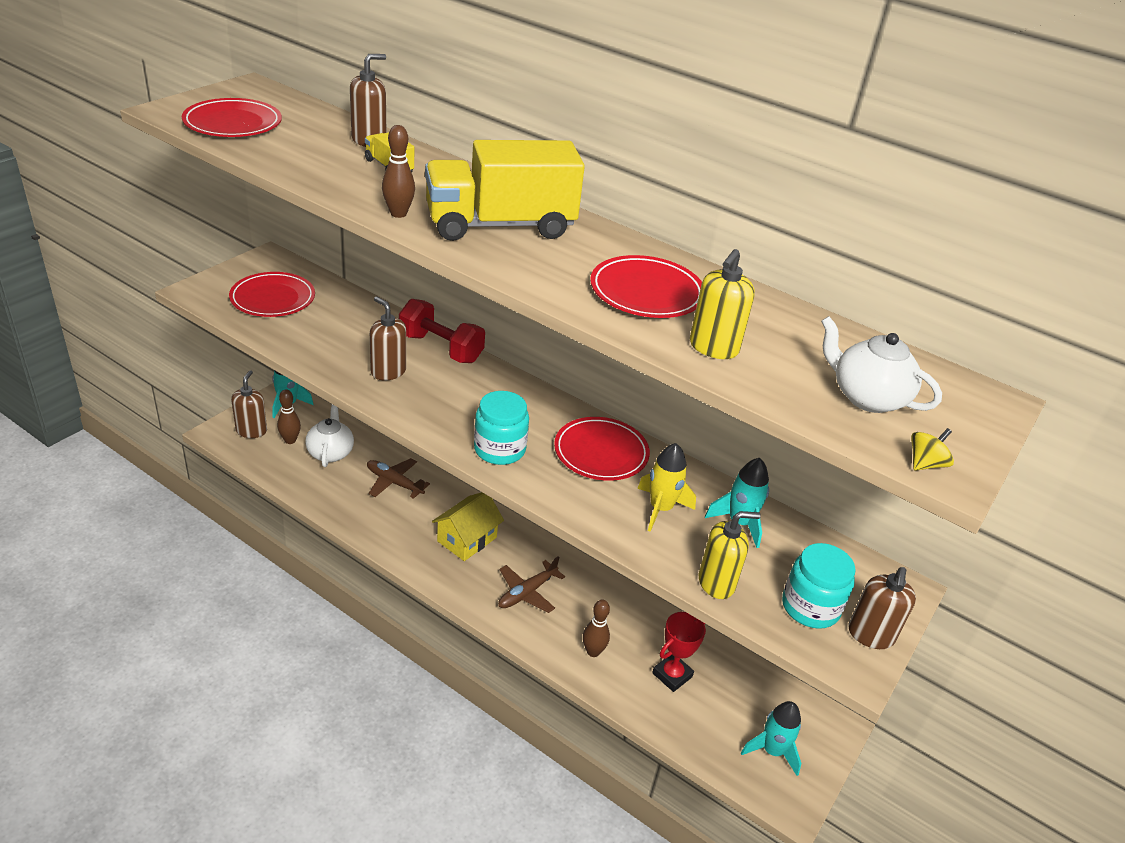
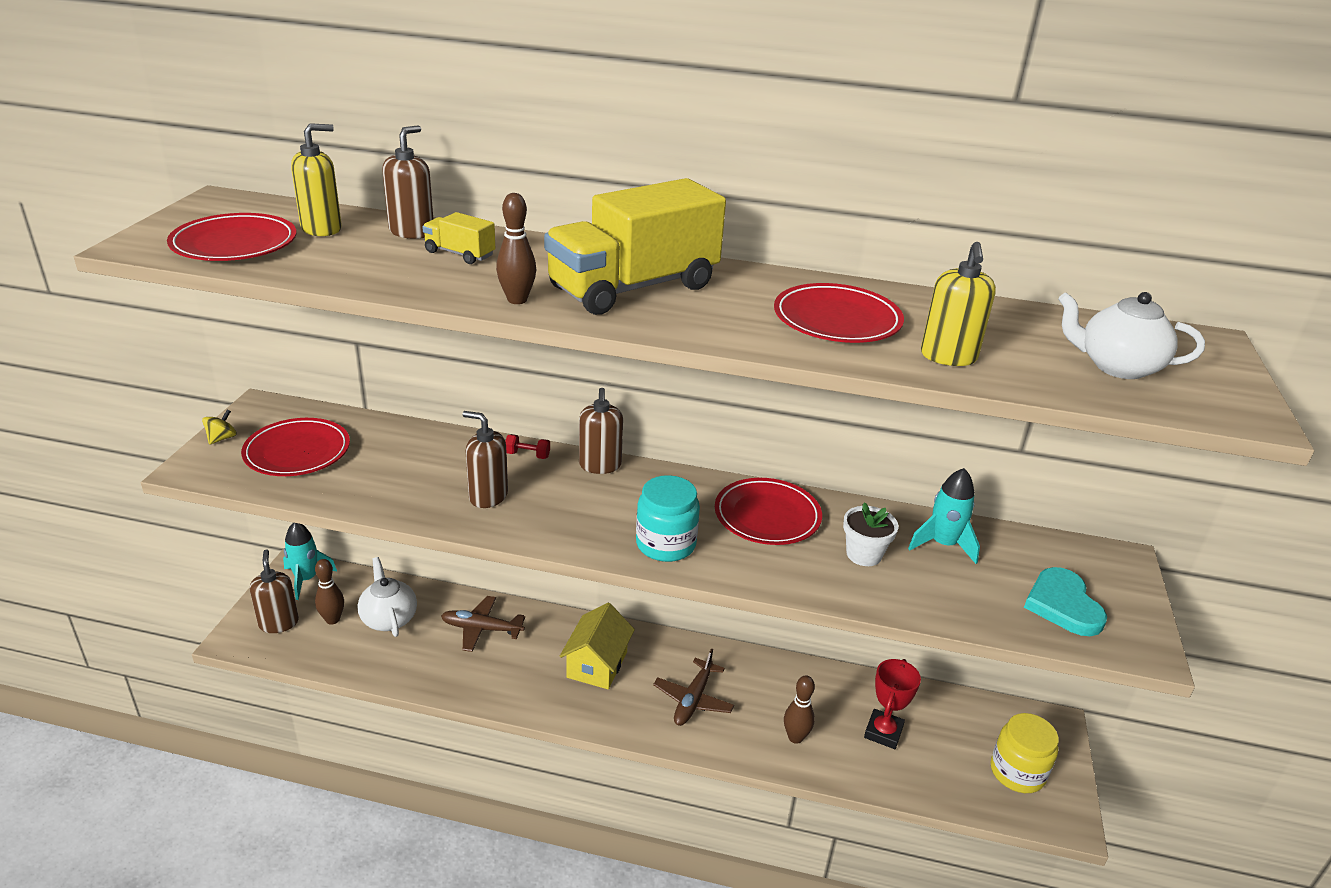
camera: 20 degrees left, 5 degrees down
red dumbbell [399,299,485,363] -> red dumbbell [505,434,550,459], size x0.43
yellow rocket [637,443,696,532] -> white flower pot [843,502,898,566]
yellow soap dispenser [699,511,761,599] -> yellow soap dispenser moved to [291,123,342,236]
turquoise rocket [741,701,801,776] -> yellow jar [991,713,1059,793]
turquoise jar [782,543,856,629] -> turquoise heart [1024,567,1107,636]
brown soap dispenser [848,567,916,649] -> brown soap dispenser moved to [579,388,623,474]
yellow spinning top [911,428,954,471] -> yellow spinning top moved to [202,410,237,445]

